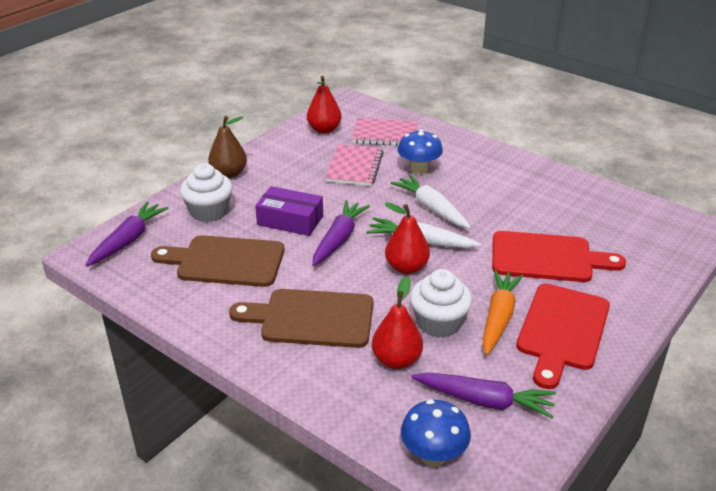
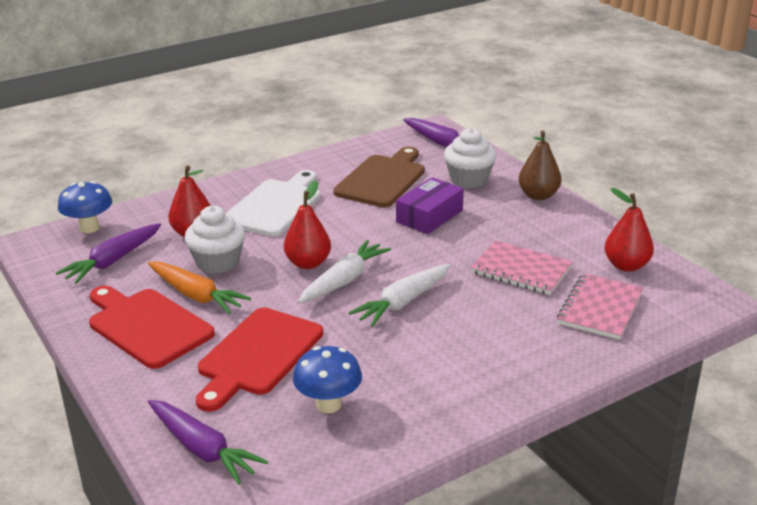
camera: 110 degrees right, 5 degrees down
brown cutting board [229,289,373,348] -> white cutting board [227,170,321,237]
purple carrot [312,200,370,266] -> purple carrot moved to [148,400,268,485]
white carrot [391,174,471,228] -> white carrot turned 150 degrees clockwise [349,264,451,327]
blue mushroom [398,130,443,175] -> blue mushroom moved to [293,346,362,413]

